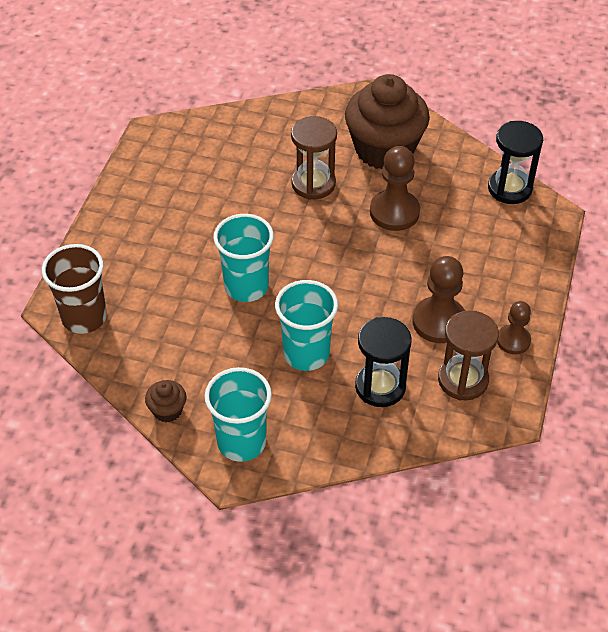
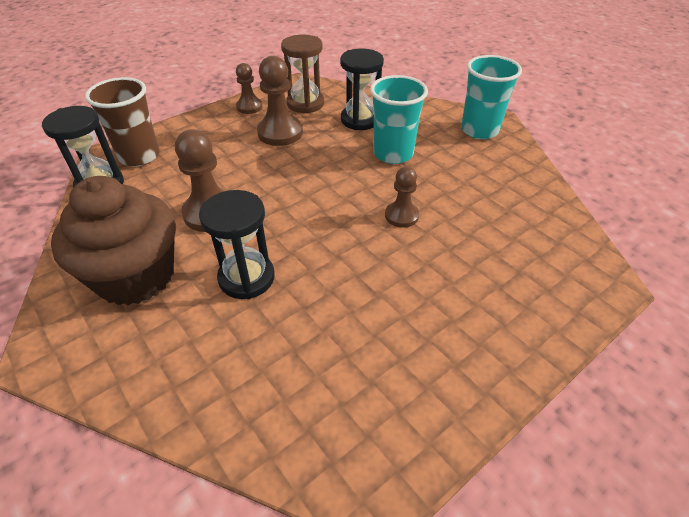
camera: 145 degrees left, 5 degrees down
brown cup [42,244,107,334] -> brown cup moved to [85,77,160,167]
brown cupcake [145,380,186,423] -> none
turquoise cup [213,214,274,302] -> brown pawn [385,167,419,228]
brown hourglass [291,116,337,200] -> black hourglass [199,190,275,299]

